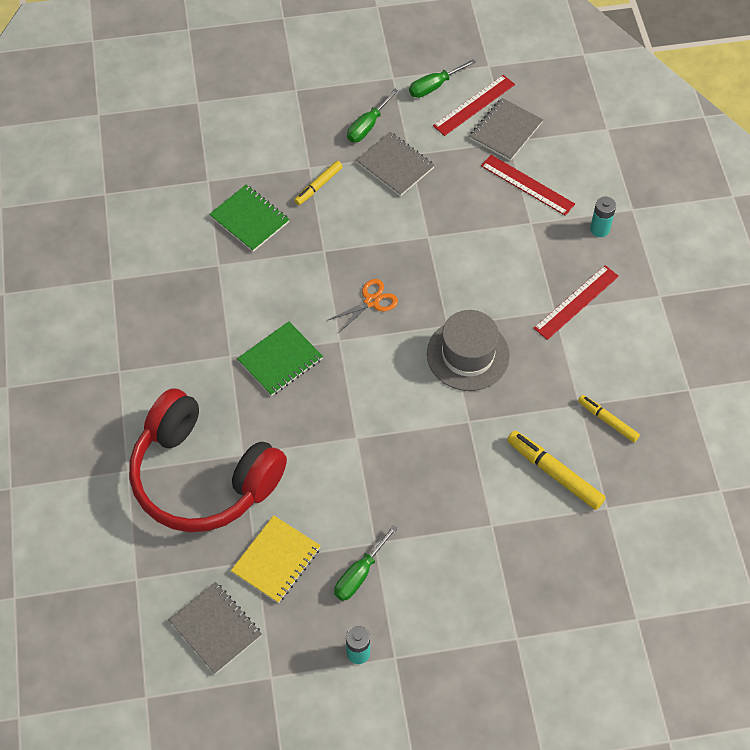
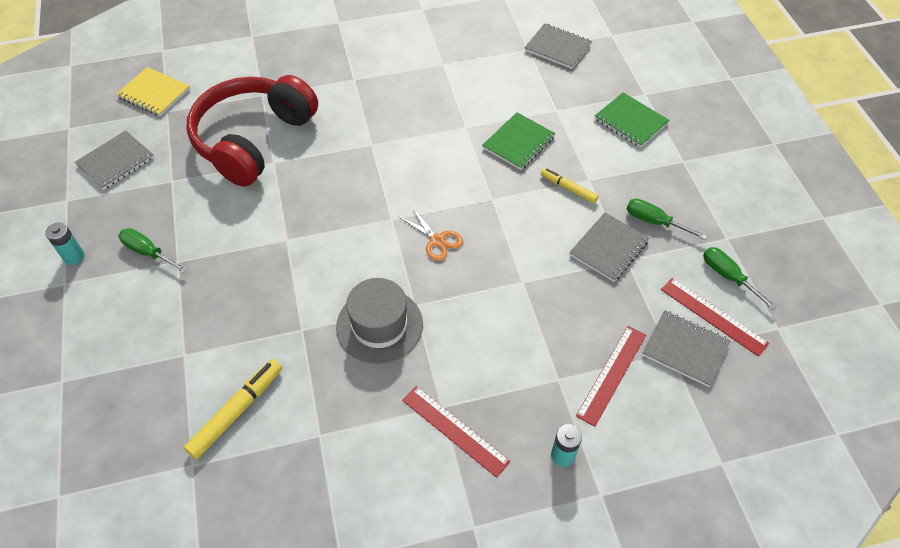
camera: 85 degrees right, 5 degrees down
yellow notebook [231,515,321,603] -> yellow notebook moved to [116,67,190,116]
green notebook [237,321,323,396] -> green notebook moved to [595,92,669,148]
yellow marker [578,395,640,442] -> none
none -> grey notebook [524,23,592,69]

